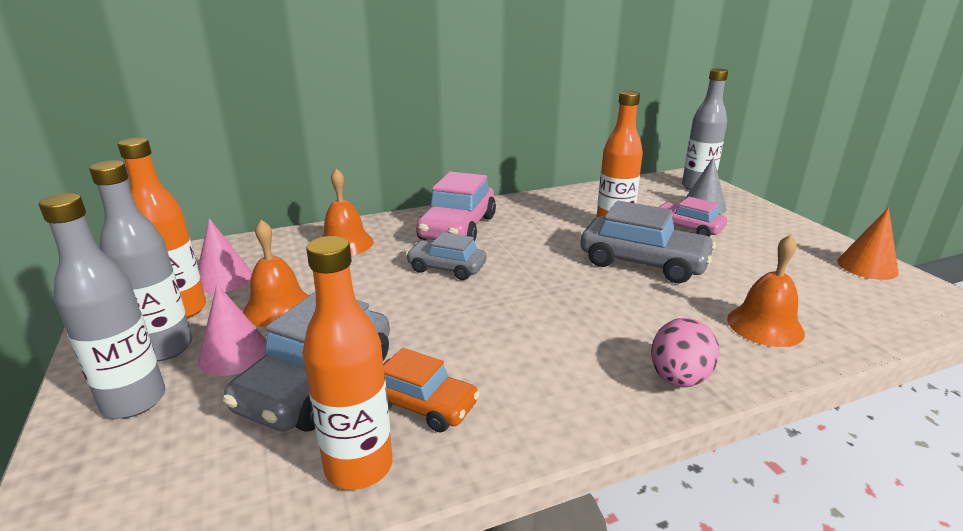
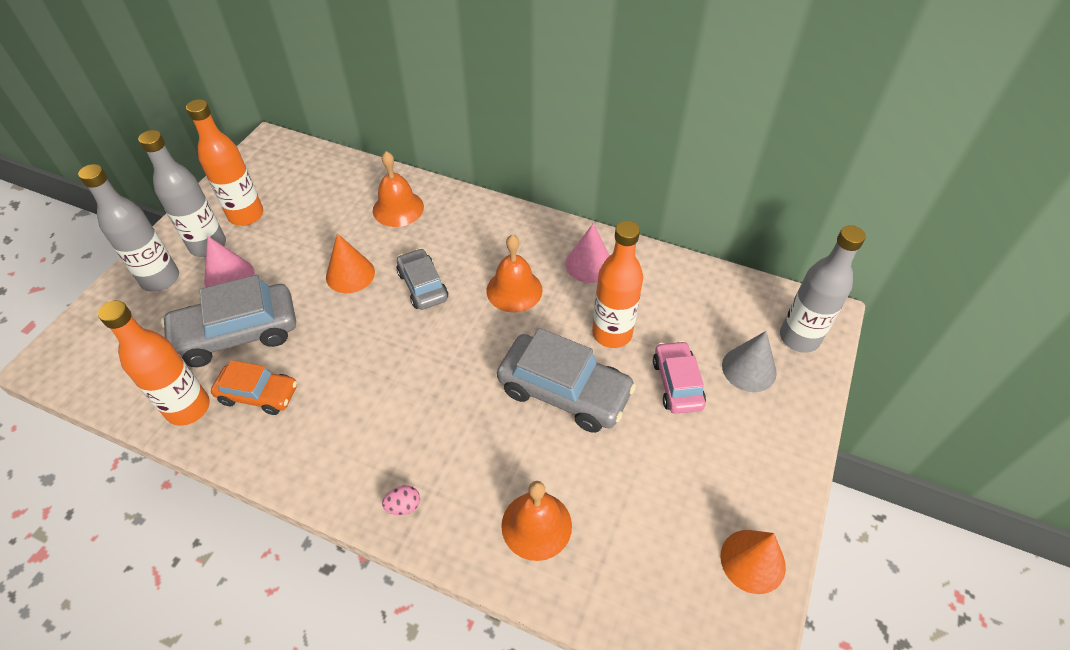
camera: 45 degrees right, 25 degrees up
pink cone [198,218,252,293] -> pink cone moved to [565,223,610,283]
orange bell [243,220,309,327] -> orange bell moved to [486,235,542,313]
orange car [383,348,480,432] -> orange car turned 60 degrees counterclockwise [211,360,297,415]
pink car [416,172,496,242] -> none
grey car [581,201,716,283] -> grey car turned 45 degrees counterclockwise [497,328,636,433]
pink egg [651,318,720,387] -> pink egg [382,486,420,515], size x0.52
none -> orange cone [326,233,375,293]

